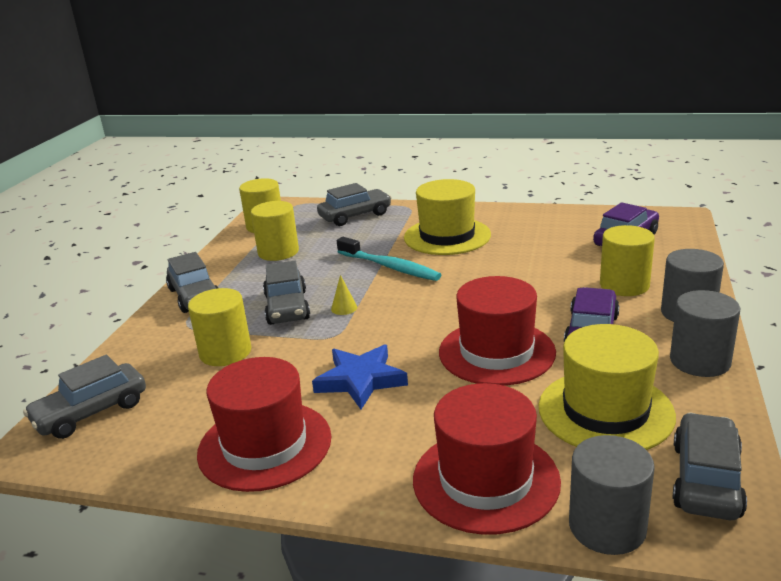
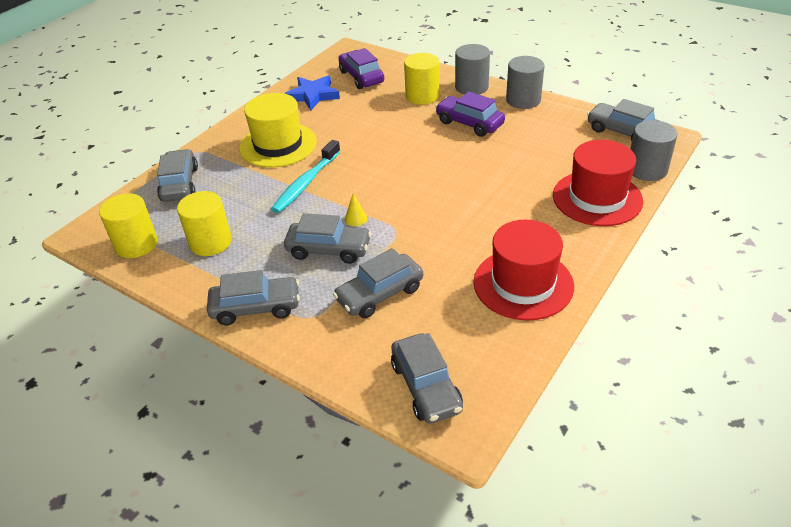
camera: 70 degrees left, 15 degrees up
yellow cylinder [188,288,251,366] -> grey car [333,248,423,318]
blue star [312,344,408,409] -> blue star moved to [284,75,340,110]
turquoise toothbrush [337,237,441,281] -> turquoise toothbrush turned 150 degrees clockwise [271,140,341,213]
red hat [439,276,556,386] -> none
yellow hat [539,324,676,450] -> none

